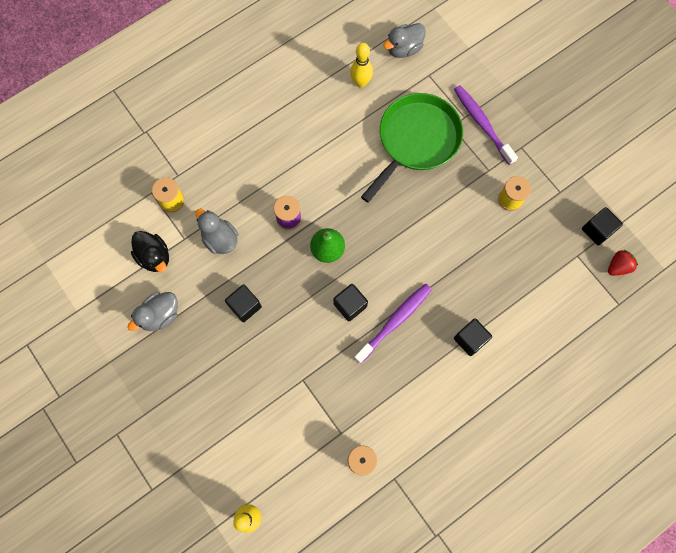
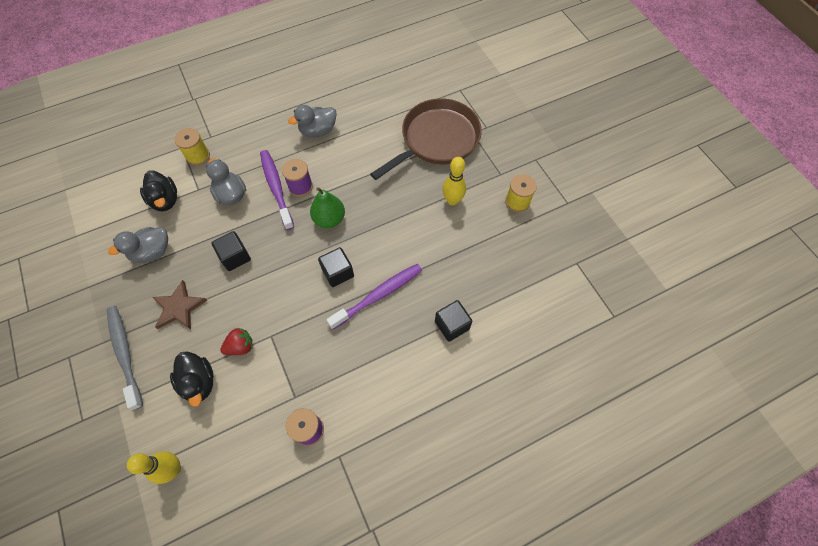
camera: 10 degrees right, 10 degrees down
yellow bowling pin [350,43,373,87] -> yellow bowling pin moved to [442,157,466,205]
green pan [361,93,463,203] -> brown pan [370,98,482,180]
grey duck [383,23,426,58] -> grey duck moved to [288,105,337,138]
purple toothbrush [454,85,518,165] -> purple toothbrush moved to [260,150,294,230]
black cube [582,207,623,245] -> none
red strawberry [608,250,638,276] -> red strawberry moved to [220,328,253,355]
none -> grey toothbrush [107,306,143,410]
none -> brown star [152,280,207,330]
none -> black duck [170,351,214,407]

